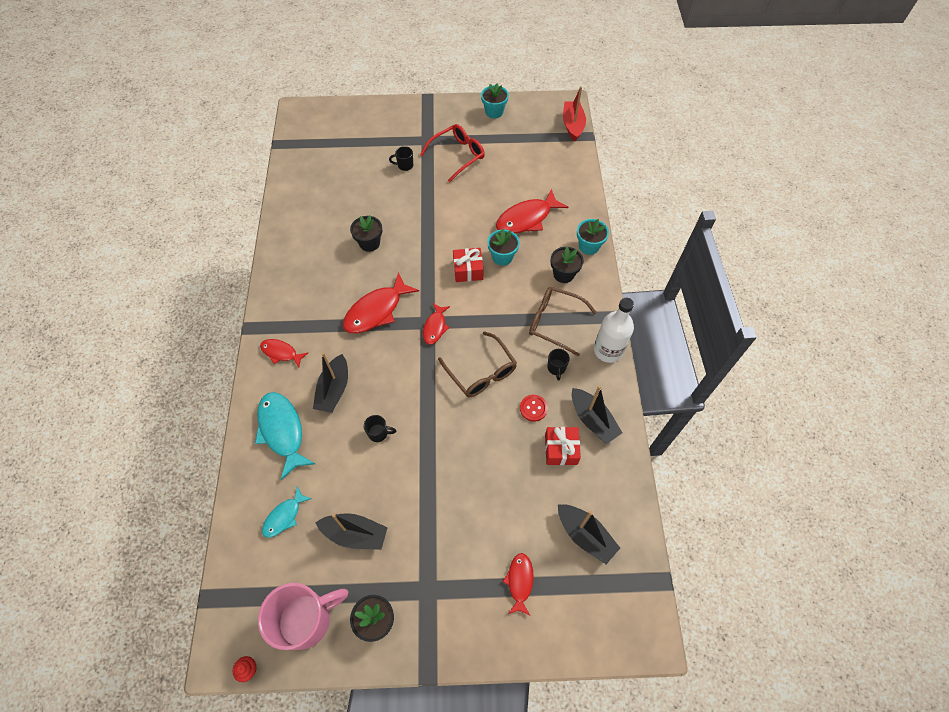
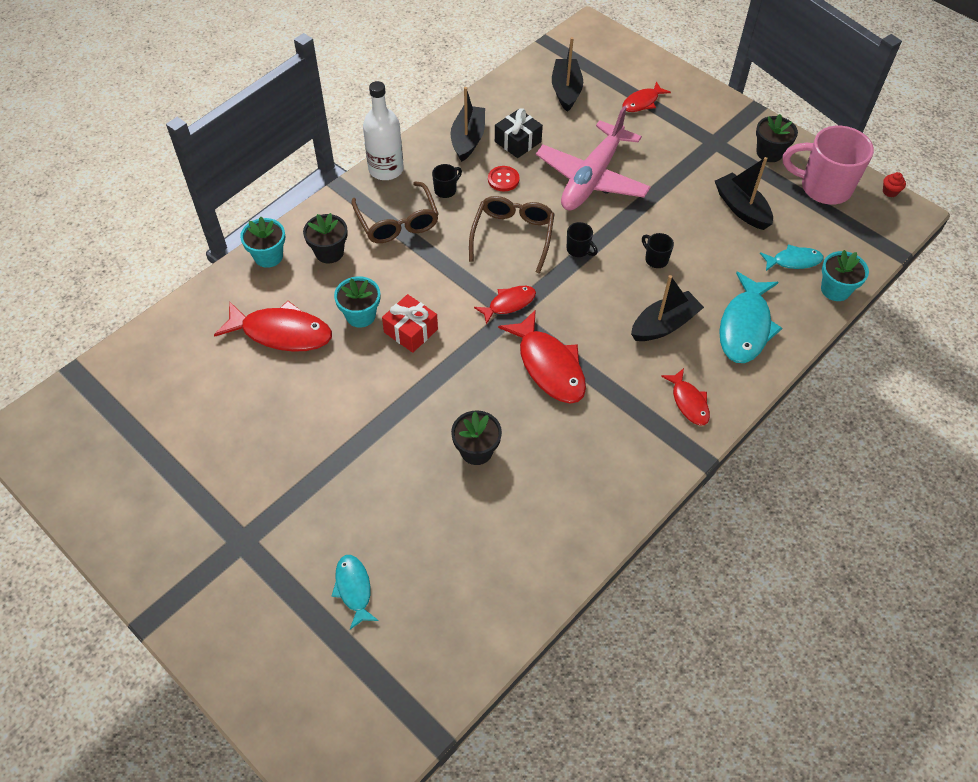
camera: 135 degrees left, 5 degrees down
red fish [343,272,419,333] -> red fish turned 60 degrees clockwise [498,309,586,403]
black mug [389,146,413,171] -> black mug moved to [567,222,598,257]
red glasses [420,124,485,183] -> none
turquoise flower pot [481,83,509,118] -> turquoise flower pot moved to [821,250,869,301]
red gift [545,427,581,465] -> black gift [495,108,543,158]
red boat [563,86,586,141] -> none
none -> turquoise fish [332,555,379,629]
none -> pink plane [536,106,651,211]

